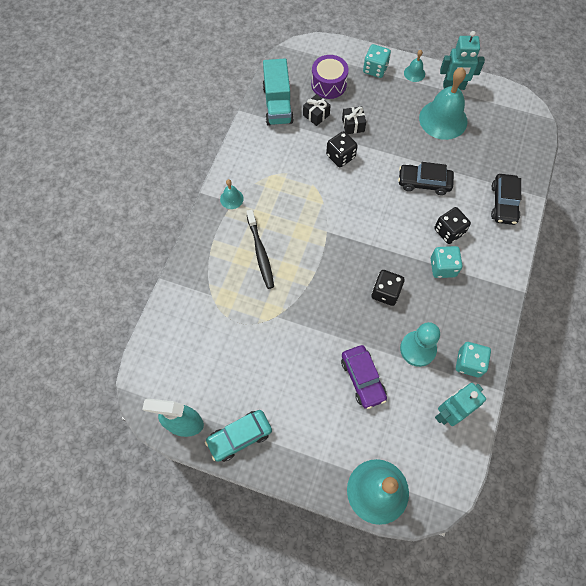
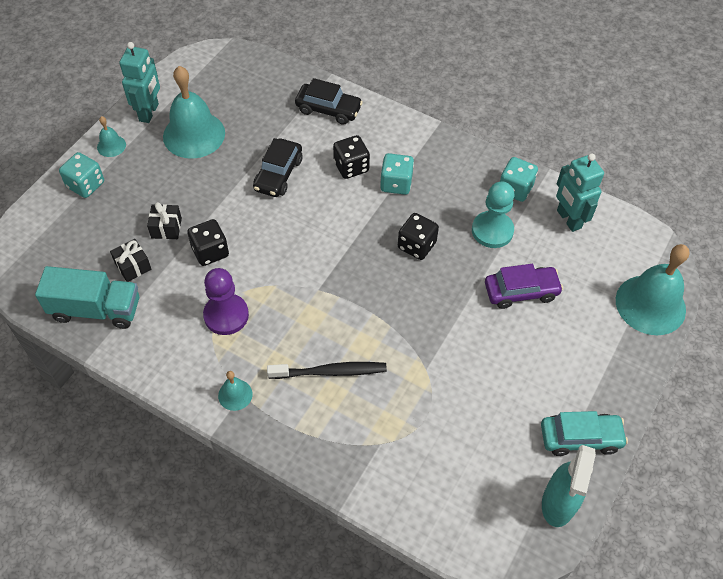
camera: 80 degrees left, 10 degrees down
turquoise car [205,410,272,462] -> turquoise car turned 75 degrees counterclockwise [541,411,628,456]
purple drum [311,55,349,99] -> none
none -> purple pawn [203,268,249,335]

